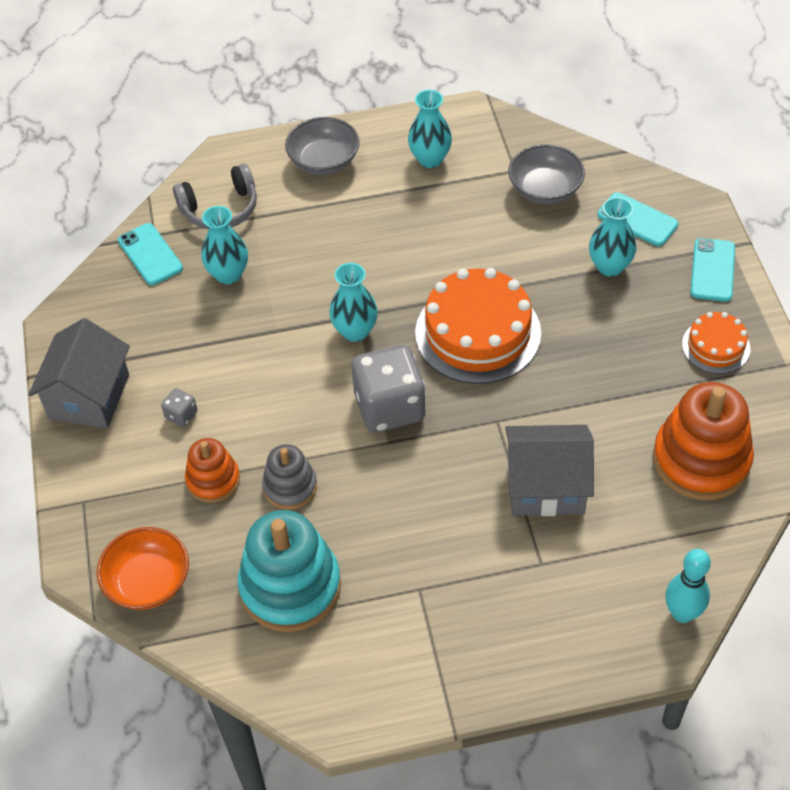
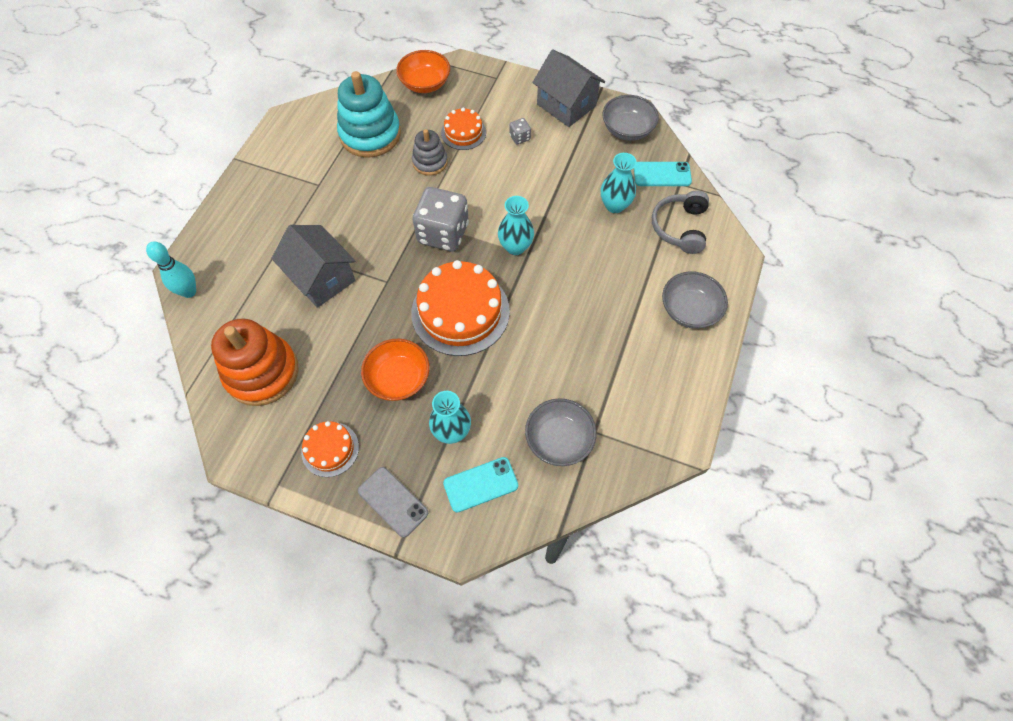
camera: 120 degrees right, 10 degrees up
orange stacking toy [185,438,240,503] -> orange cake [441,108,486,150]
turquoise vase [408,90,452,168] -> none
grey house [505,425,594,516] -> grey house turned 75 degrees counterclockwise [271,225,356,308]
turquoise phone [690,238,735,302] -> grey phone [358,467,428,538]
none -> orange bowl [361,339,430,401]
none -> grey bowl [602,95,659,141]

